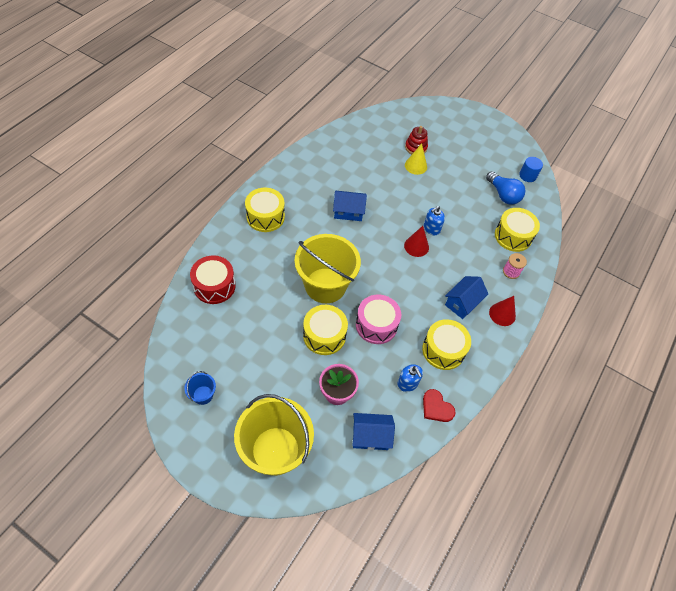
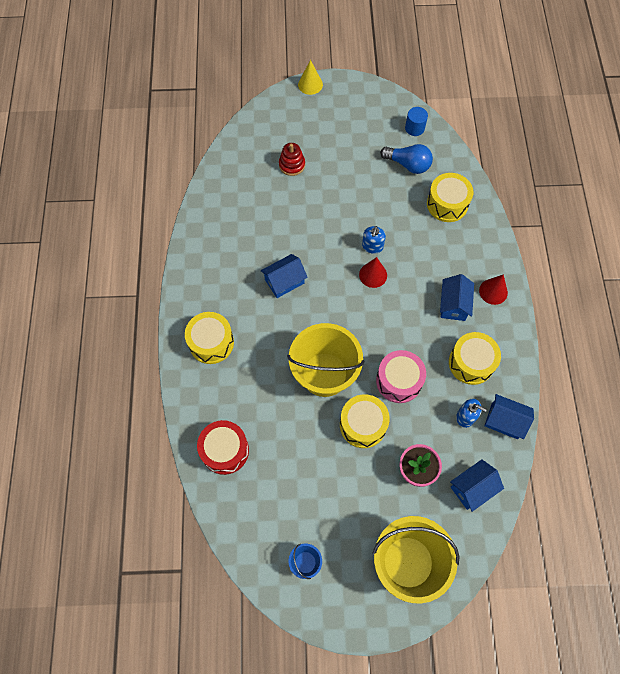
camera: 30 degrees left, 10 degrees up
yellow cone [405,143,427,175] -> yellow cone moved to [298,60,323,95]
red heart [423,389,456,422] -> blue house [484,394,534,439]
pink spool [503,253,527,279] -> none

